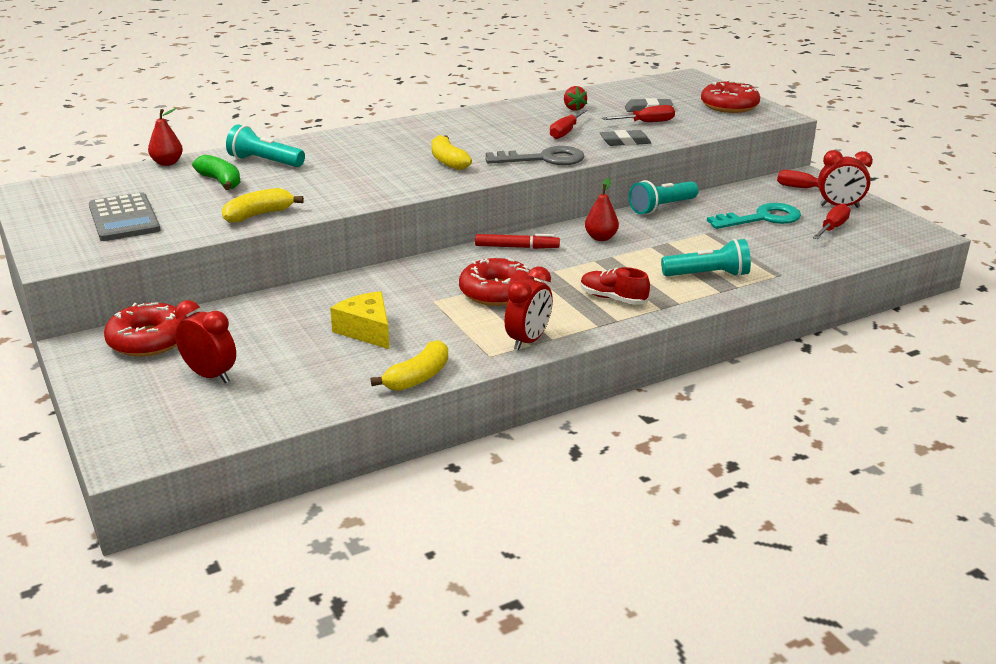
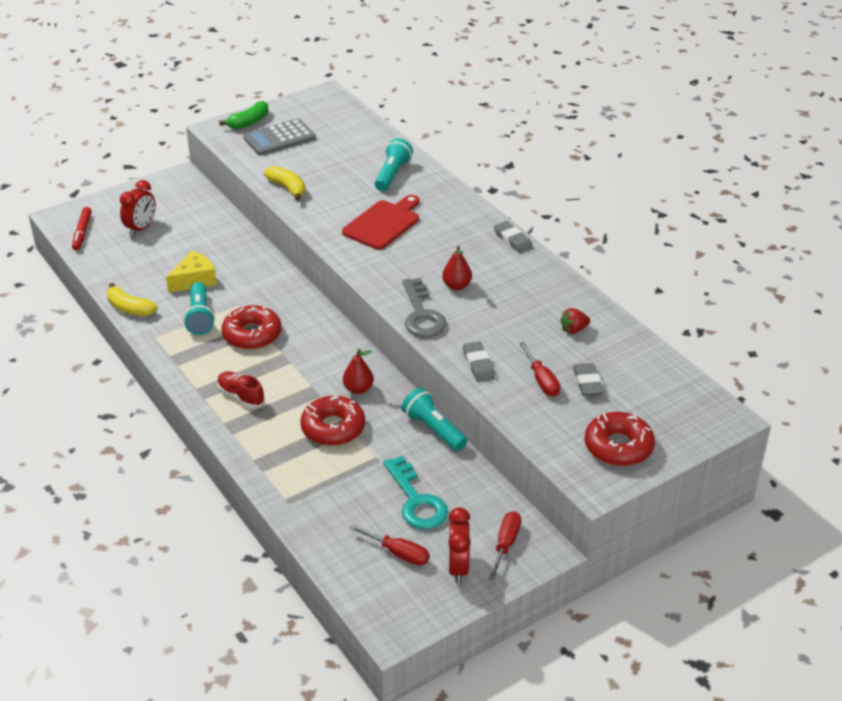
camera: 85 degrees right, 10 degrees up
red donut [104,302,187,357] -> red donut moved to [300,395,365,446]
red pear [148,108,183,166] -> red pear moved to [442,246,472,290]
green banana [192,155,241,190] -> green banana moved to [219,101,269,129]
yellow banana [432,135,472,170] -> none
red marker [475,234,560,249] -> red marker moved to [72,207,92,251]
red clock [505,266,553,351] -> none
red screwdriver [550,109,587,139] -> none
red shoe [580,267,650,305] -> red shoe turned 75 degrees counterclockwise [217,371,265,408]
turquoise flashlight [661,239,751,277] -> turquoise flashlight moved to [183,282,215,335]
none -> red cutting board [342,195,419,250]
none -> grey eraser [494,221,533,253]

